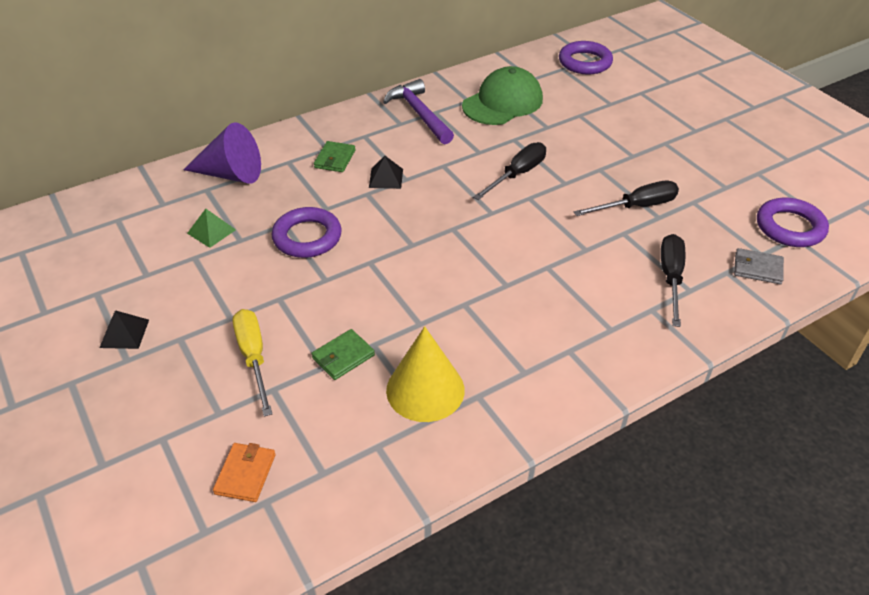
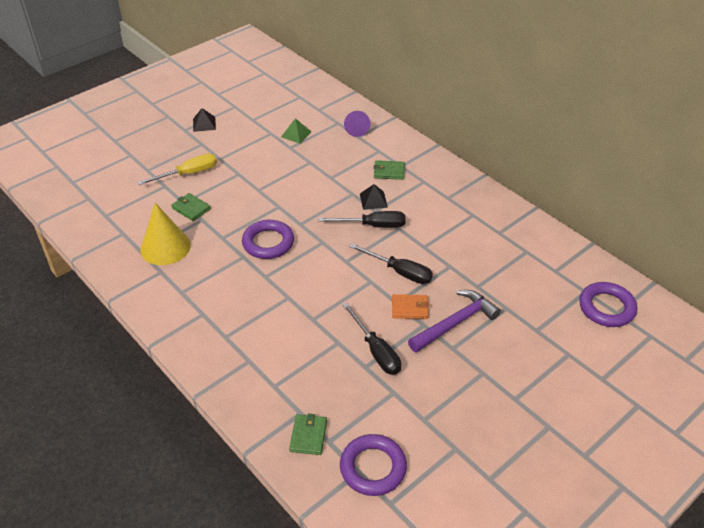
camera: 80 degrees right, 0 degrees up
purple cone [183,122,261,184] -> purple cone [344,111,370,137], size x0.62
orange wallet [213,443,276,502] -> orange wallet moved to [392,294,429,319]
purple ring [272,207,342,258] -> purple ring moved to [242,220,294,259]
purple hammer [383,79,454,144] -> purple hammer moved to [408,290,501,353]
green cap [462,66,543,125] -> none
black screwdriver [661,234,685,327] -> black screwdriver moved to [319,211,405,228]
grey wallet [734,248,784,284] -> green wallet [289,414,327,455]

